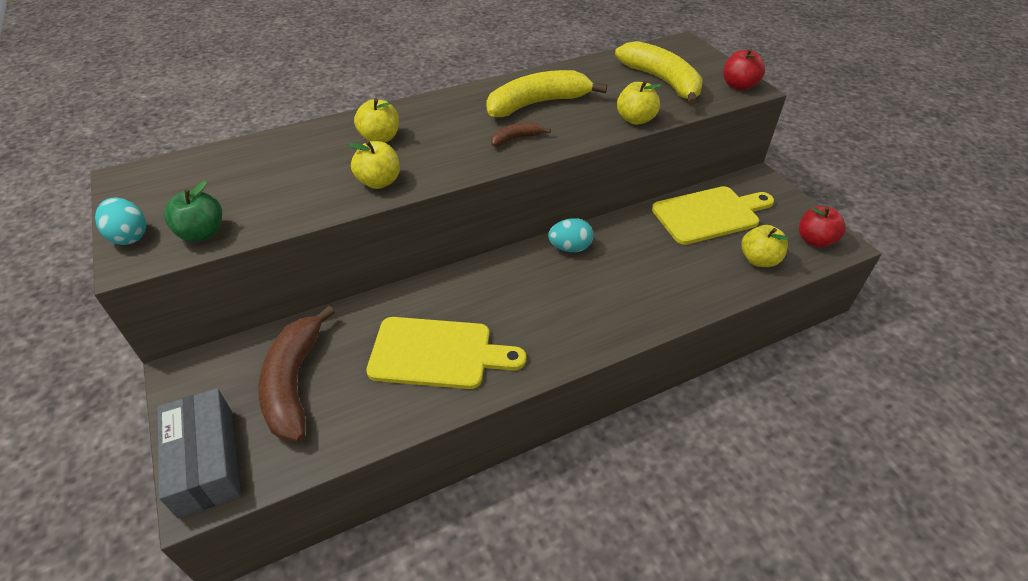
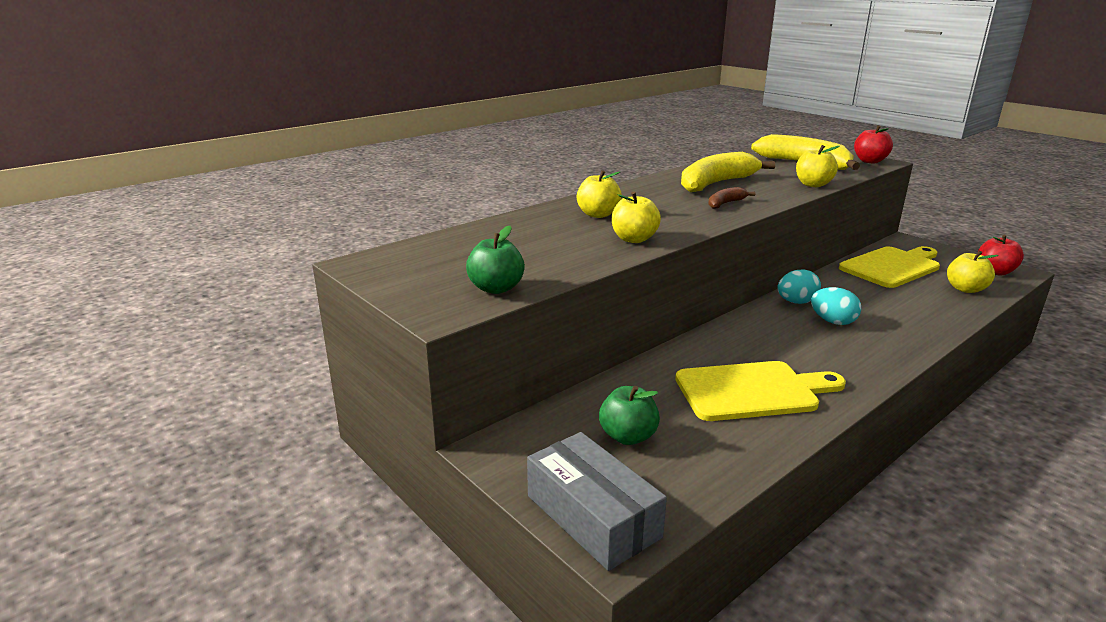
camera: 15 degrees left, 20 degrees down
turquoise egg [95,198,146,245] -> turquoise egg moved to [811,287,861,325]
brown banana [258,306,335,442] -> green apple [599,386,660,445]

